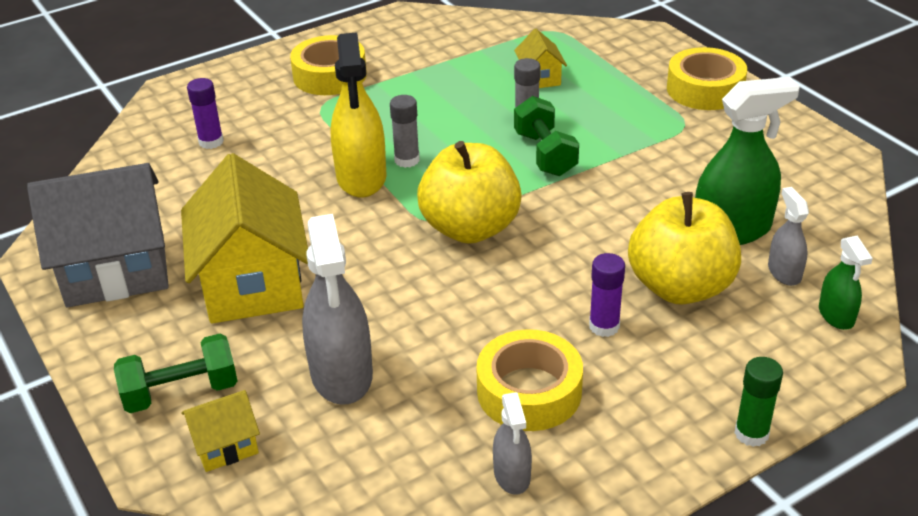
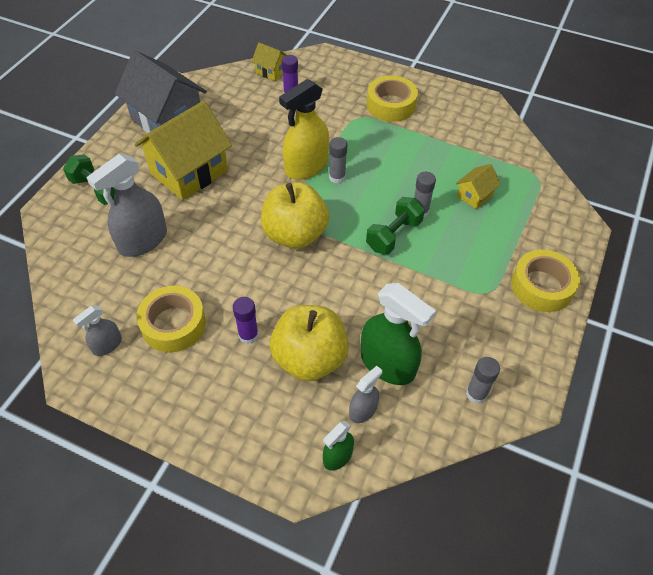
camera: 55 degrees right, 15 degrees up
yellow house [181,390,260,472] -> yellow house moved to [251,42,287,81]
green glue stick [734,357,783,447] -> none
none -> grey glue stick [466,357,500,404]

